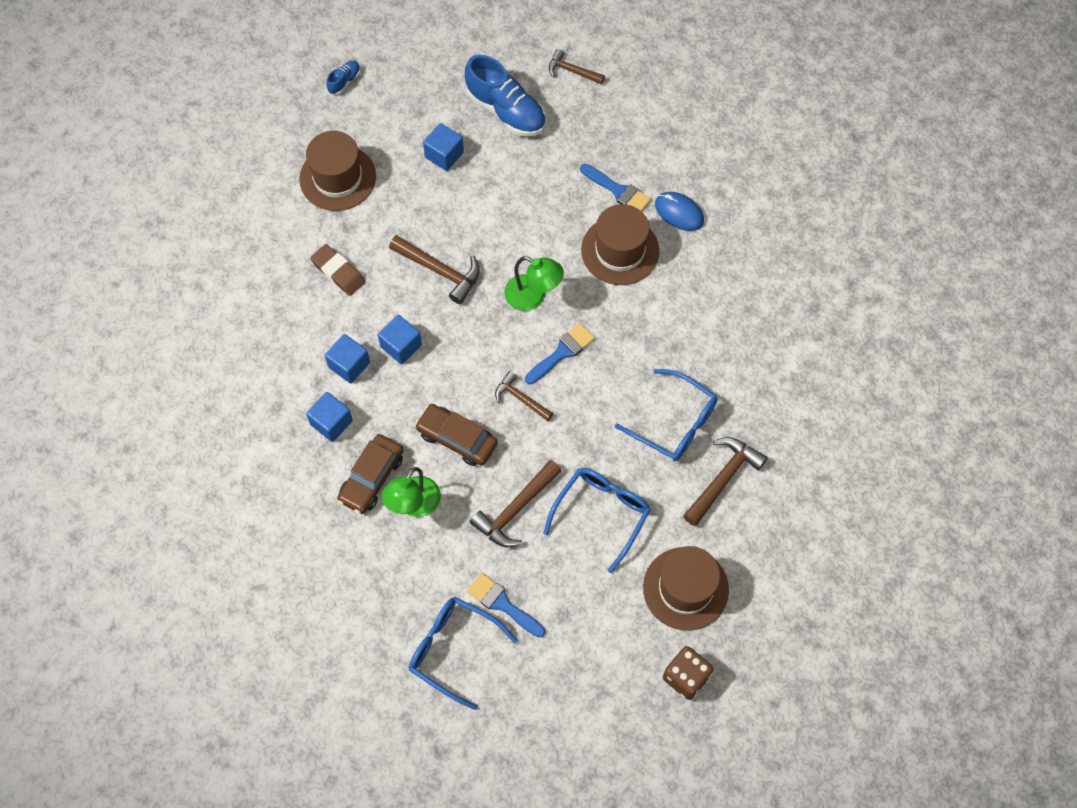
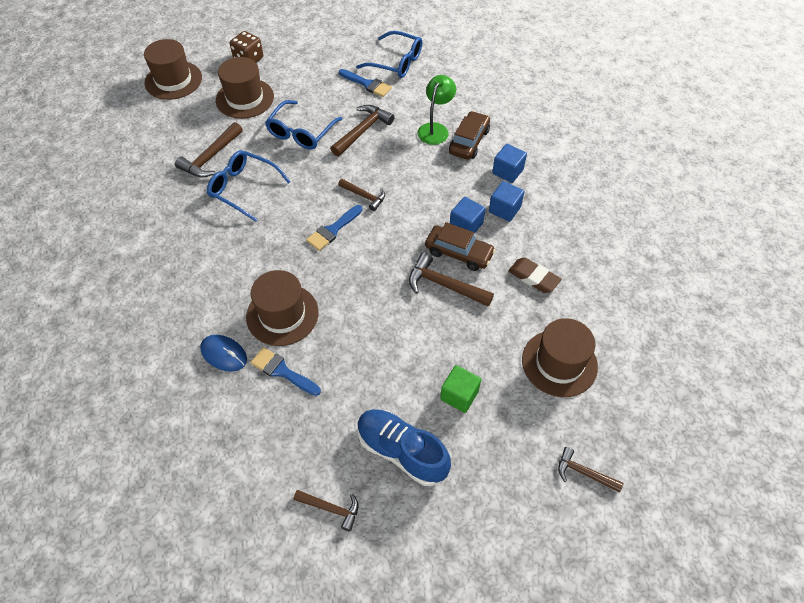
camera: 175 degrees right, 10 degrees down
blue shoe [326,61,361,95] -> brown hammer [558,447,623,492]
brown car [415,404,498,466] -> brown car moved to [425,222,496,271]
blue cube [423,123,464,171] -> green cube [440,365,481,413]
green lamp [504,256,564,311] -> none
none -> brown hat [144,39,202,100]

